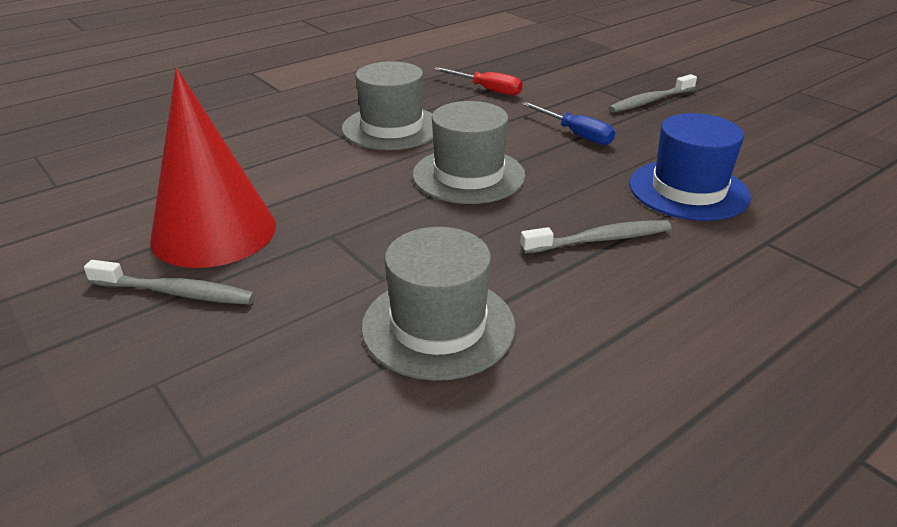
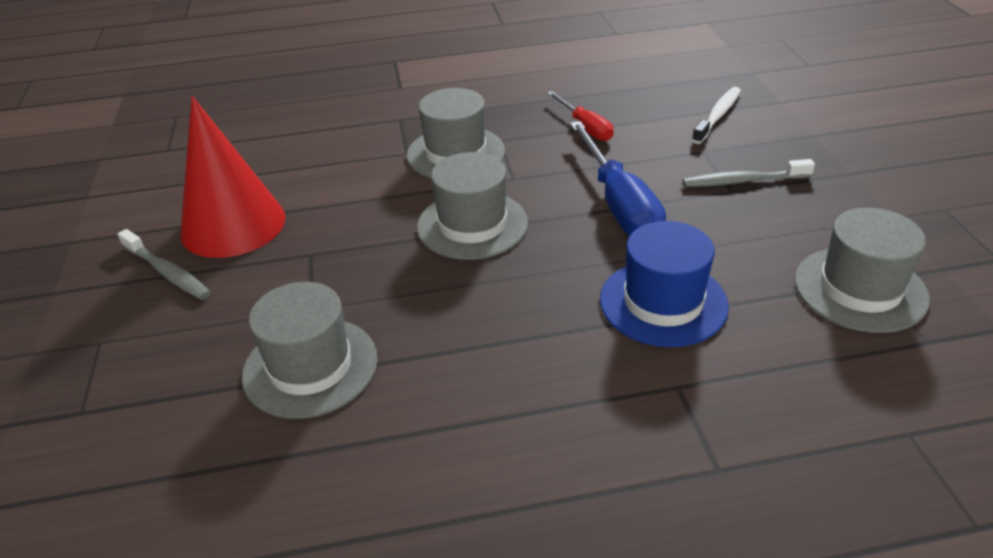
camera: 30 degrees right, 5 degrees up
grey toothbrush [520,220,671,254] -> none
blue screwdriver [522,102,615,145] -> blue screwdriver [570,121,666,236], size x1.75
none -> white toothbrush [692,87,741,144]
none -> grey hat [795,208,930,333]

